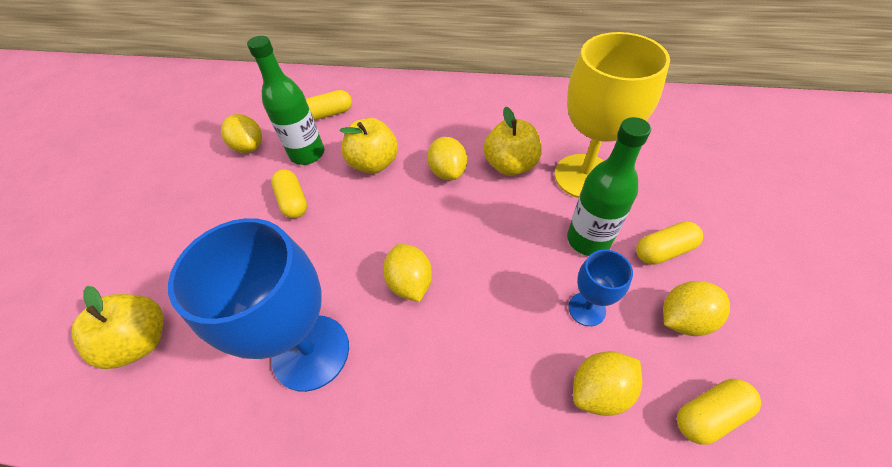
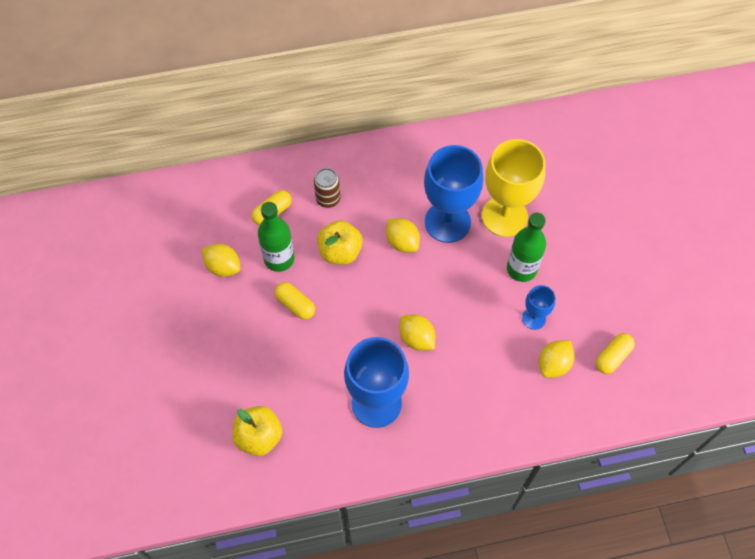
camera: 25 degrees left, 10 degrees up
yellow apple [483,107,542,176] -> blue goblet [424,145,483,243]
yellow capsule [636,221,703,265] -> none
yellow lemon [663,281,730,336] -> none
none -> brown can [314,168,341,208]

